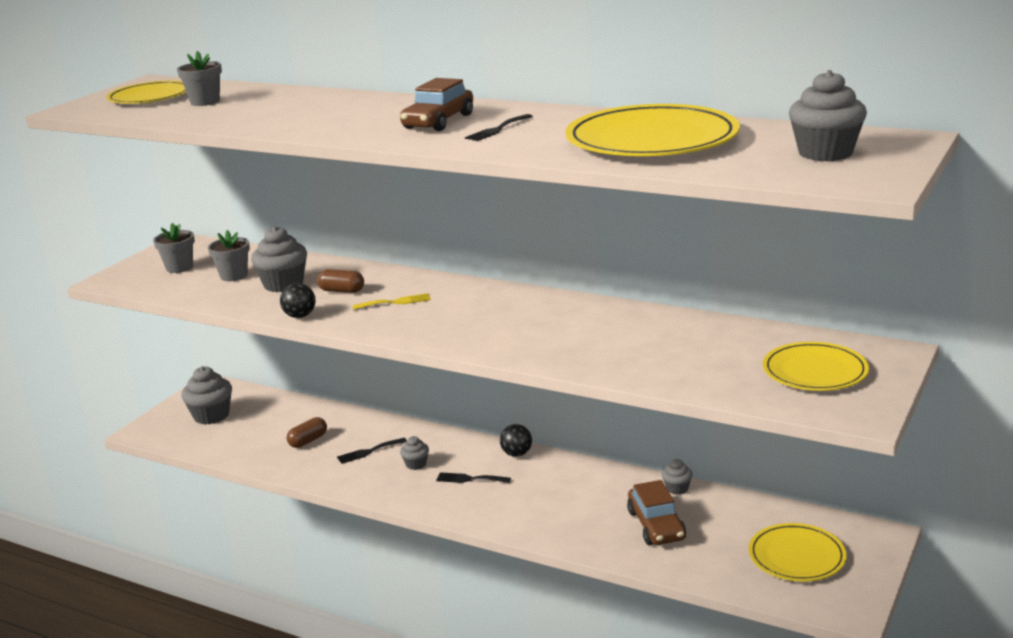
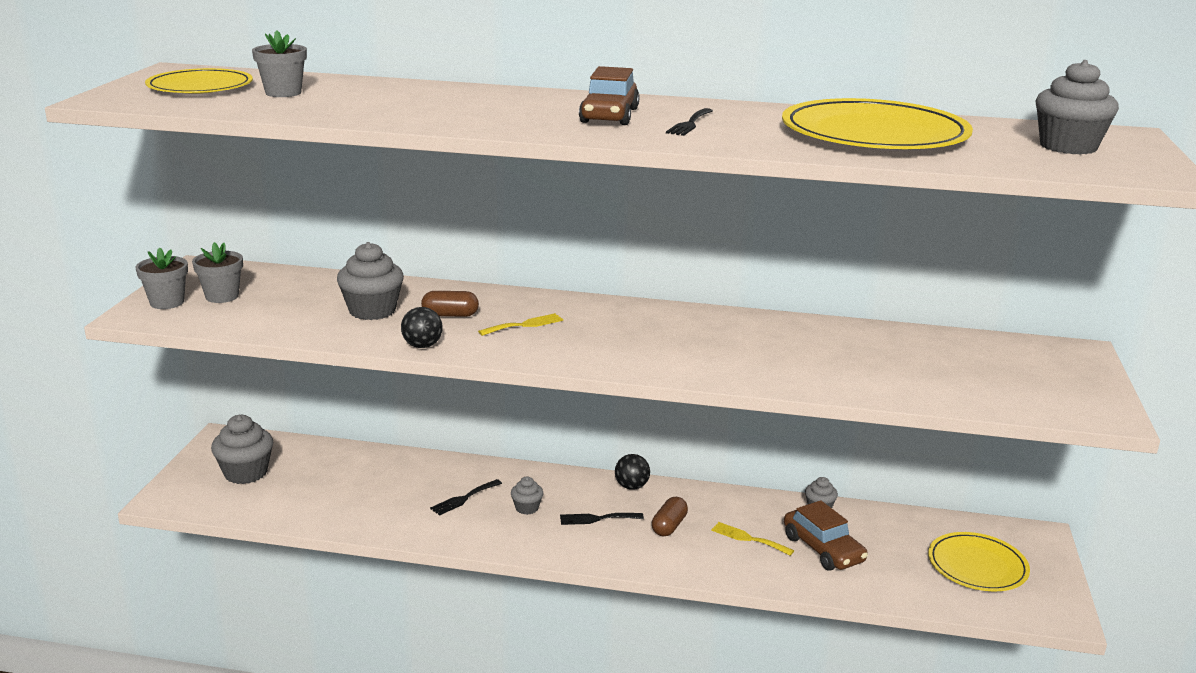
camera: 20 degrees left, 0 degrees up
grey flower pot [208,230,250,281] -> grey flower pot moved to [136,247,188,309]
brown capsule [287,417,327,448] -> brown capsule moved to [652,497,688,536]
yellow plate [763,342,869,391] -> none
none -> yellow fork [711,522,794,556]

